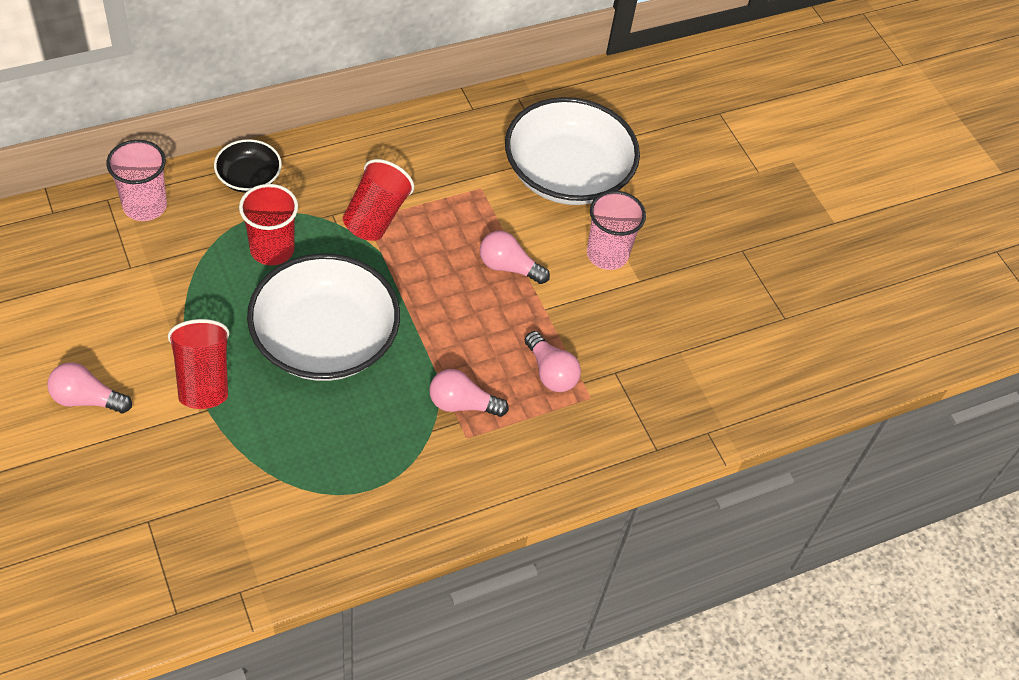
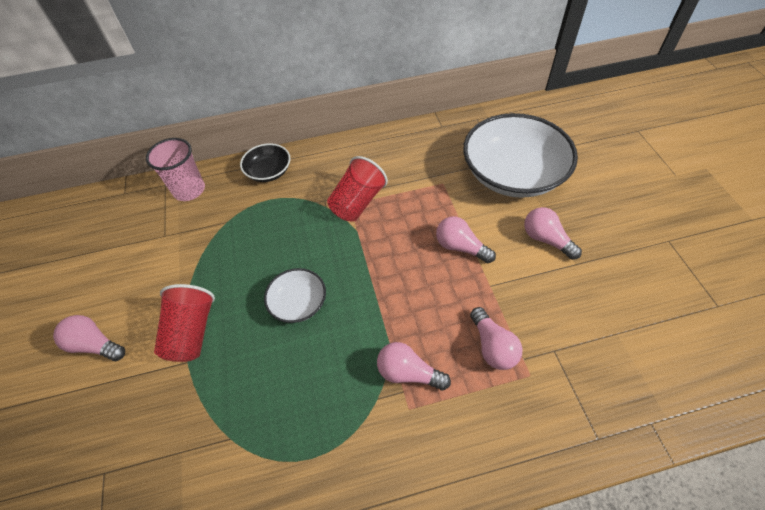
camera: 20 degrees right, 0 degrees up
red cup [239,184,298,266] -> none
white bowl [247,254,400,381] -> white bowl [264,268,326,323], size x0.48
pink cup [587,191,646,270] -> pink light bulb [524,207,582,260]

